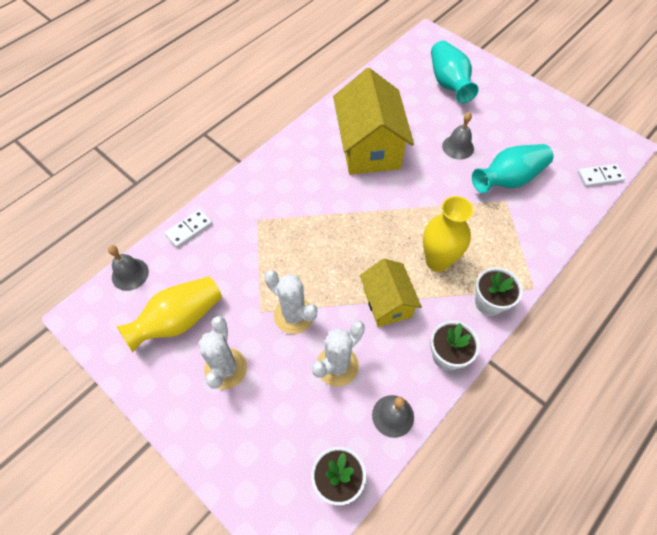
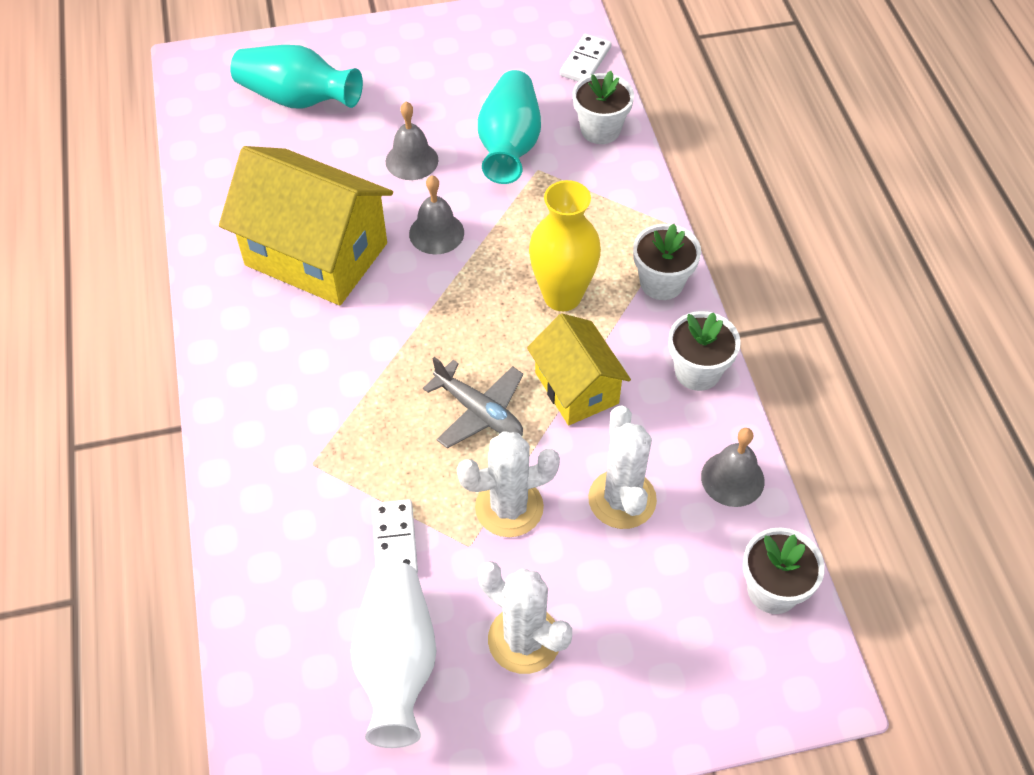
camera: 55 degrees left, 5 degrees down
grey bell [108,245,149,291] -> grey bell moved to [409,175,464,254]
yellow vase [116,276,222,352] -> white vase [351,562,436,748]
white domino [165,209,213,248] -> white domino moved to [372,499,418,573]
yellow house [360,259,422,327] -> yellow house turned 45 degrees clockwise [527,313,631,425]
none -> grey plane [423,357,523,448]
none -> white flower pot [573,71,634,144]

